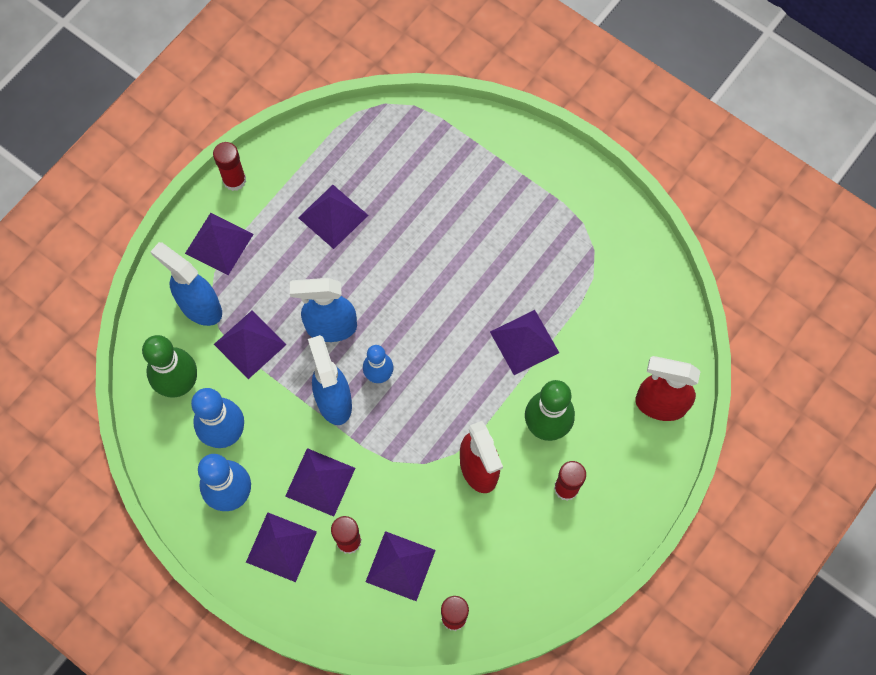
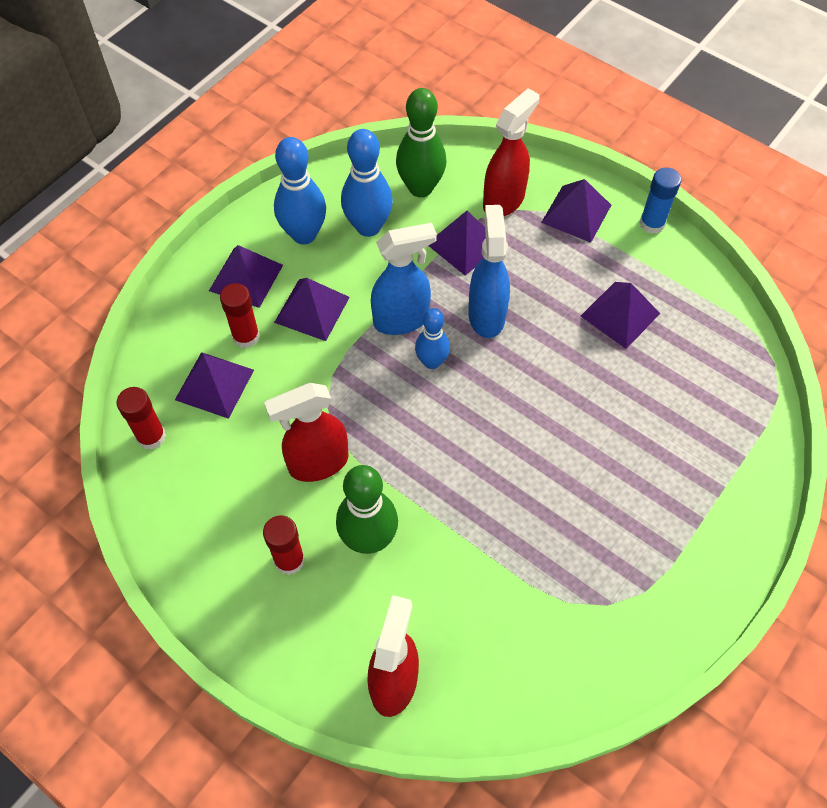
camera: 90 degrees right, 10 degrees down
blue spray bottle [150,242,222,326] -> red spray bottle [483,88,540,216]
red glue stick [213,142,246,191] -> blue glue stick [639,168,681,234]
purple pyramid [490,310,559,375] -> none

